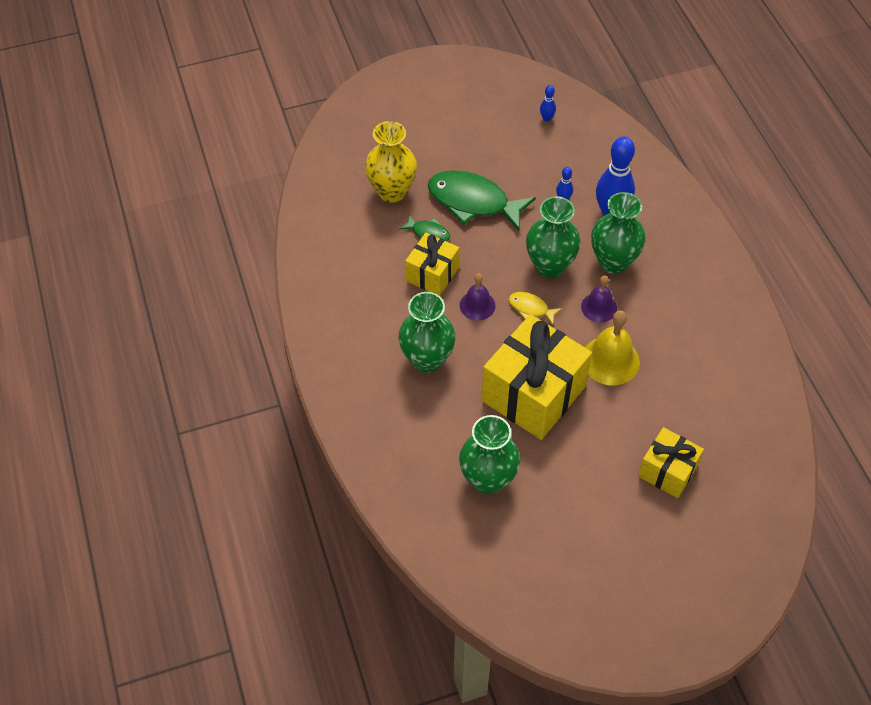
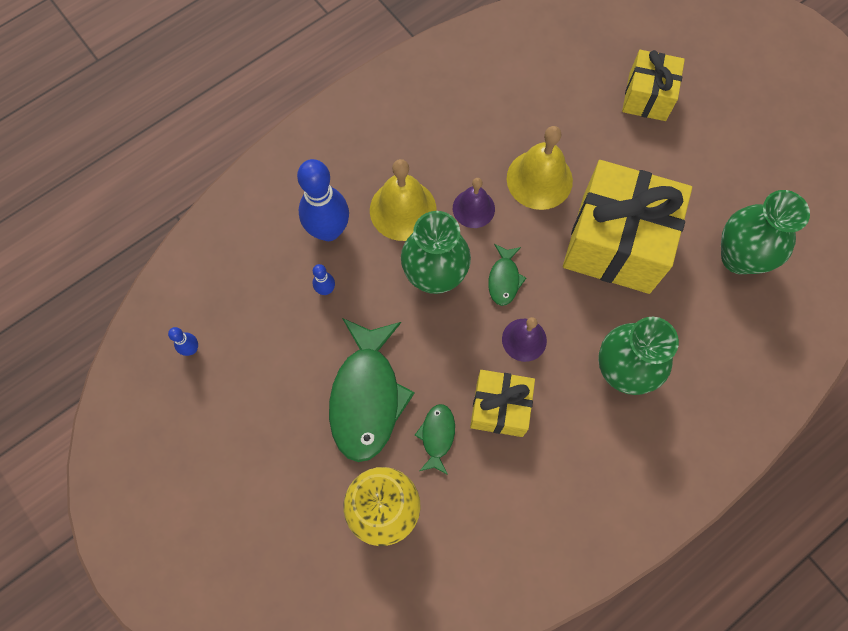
camera: 110 degrees left, 15 degrees up
yellow fish [509,292,562,325] -> green fish [488,244,526,306]
green vase [591,192,646,274] -> yellow bell [370,159,437,241]

